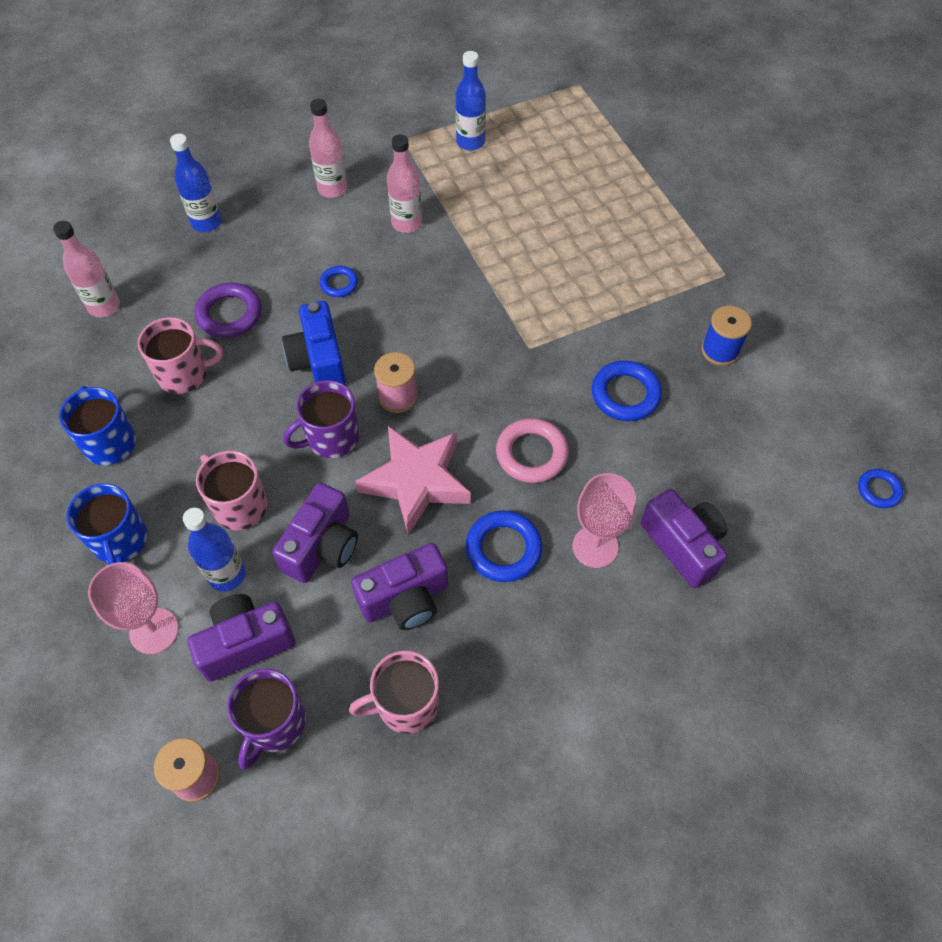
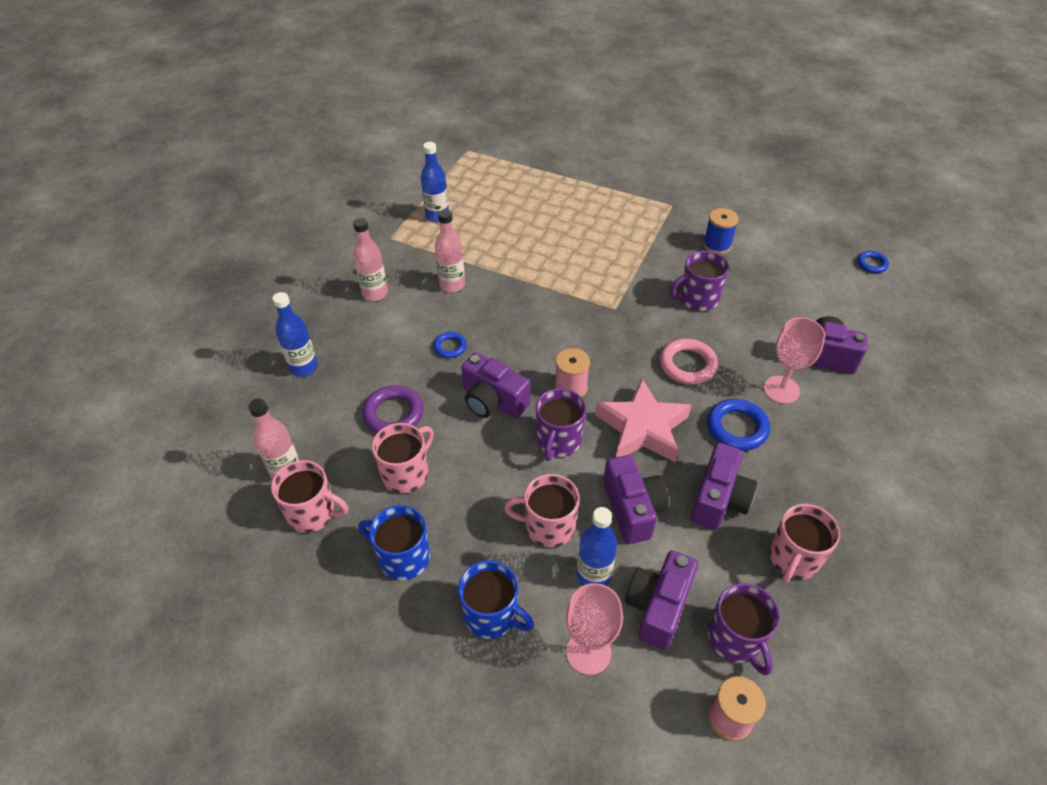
camera: 40 degrees left, 10 degrees down
blue camera [282,301,346,385] -> purple camera [461,352,530,418]
blue ring [592,360,662,421] -> purple mug [670,251,729,311]
none -> pink mug [271,460,348,533]

